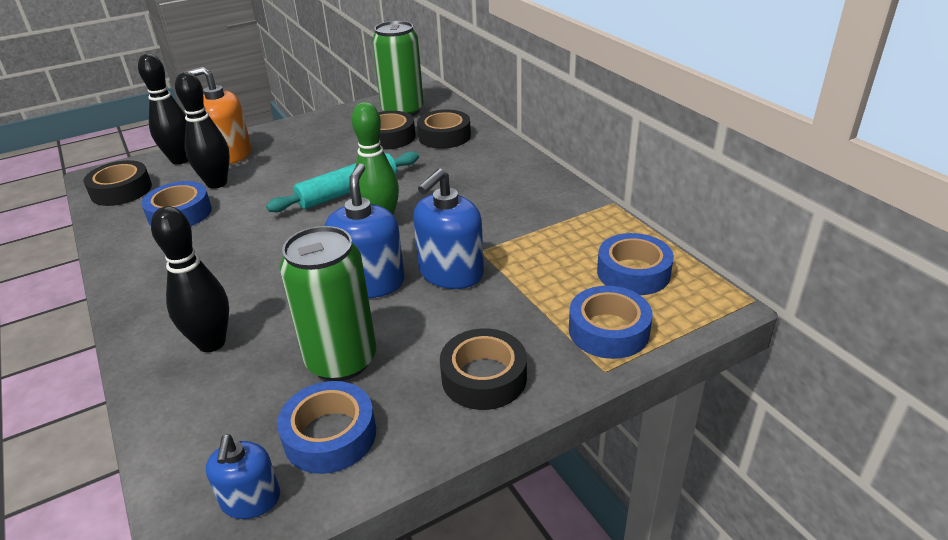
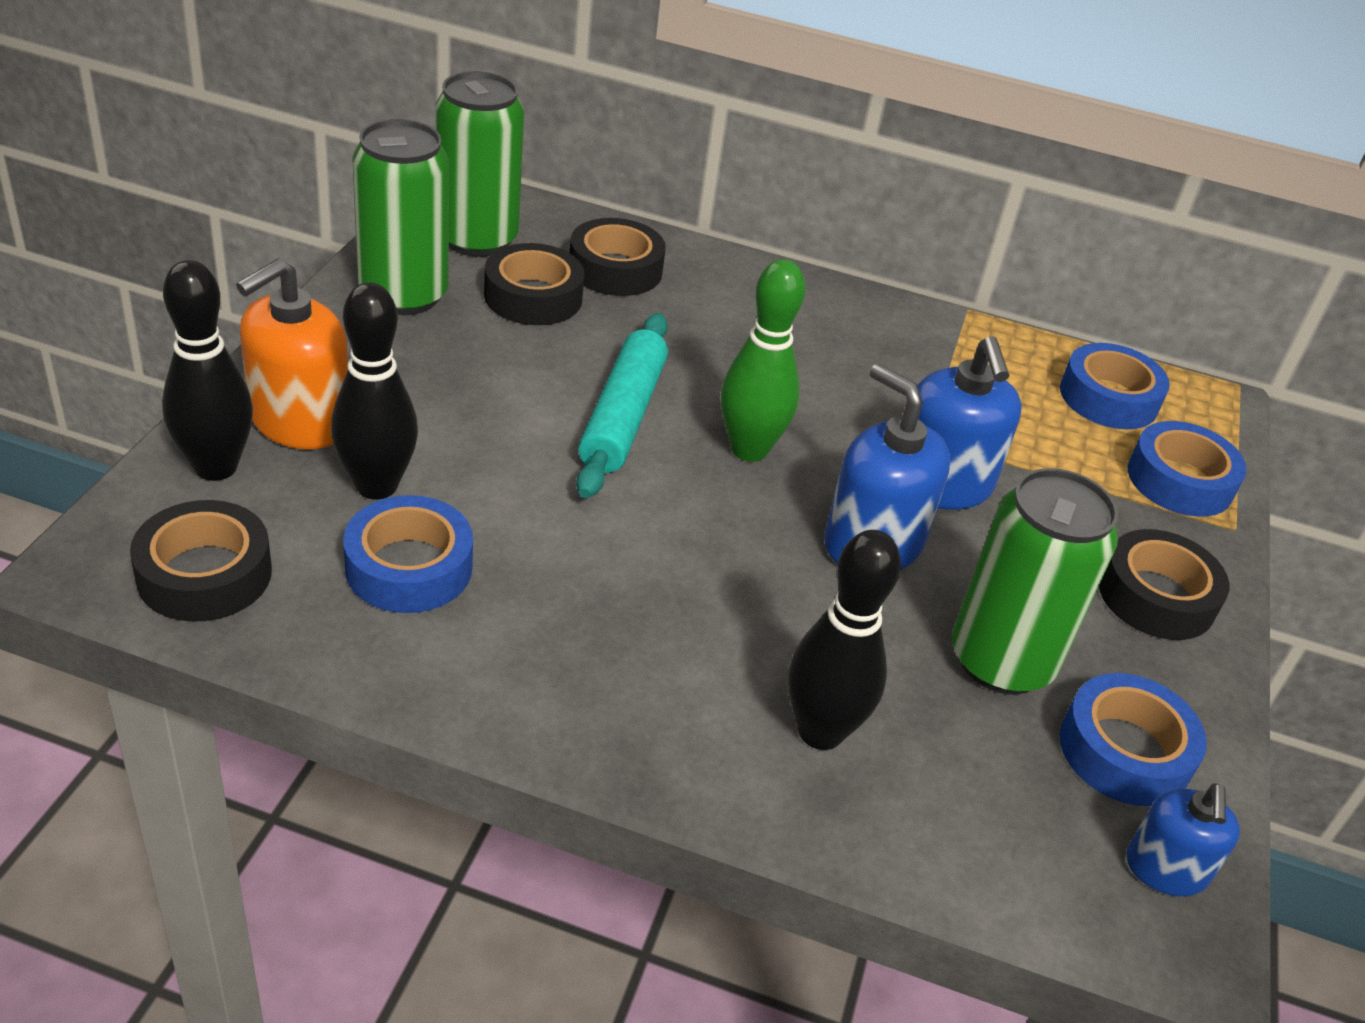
camera: 50 degrees left, 5 degrees up
blue soap dispenser [206,434,280,519] -> blue soap dispenser turned 60 degrees clockwise [1126,783,1240,896]
none -> green can [352,119,449,315]

